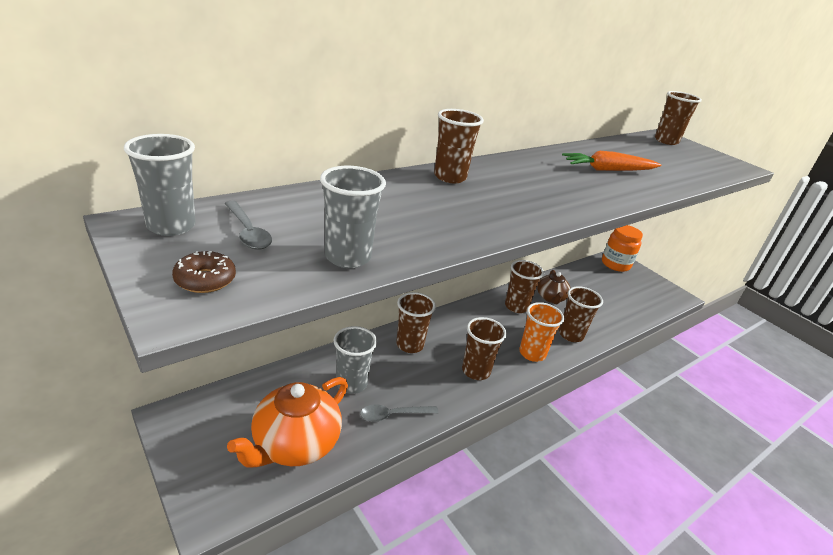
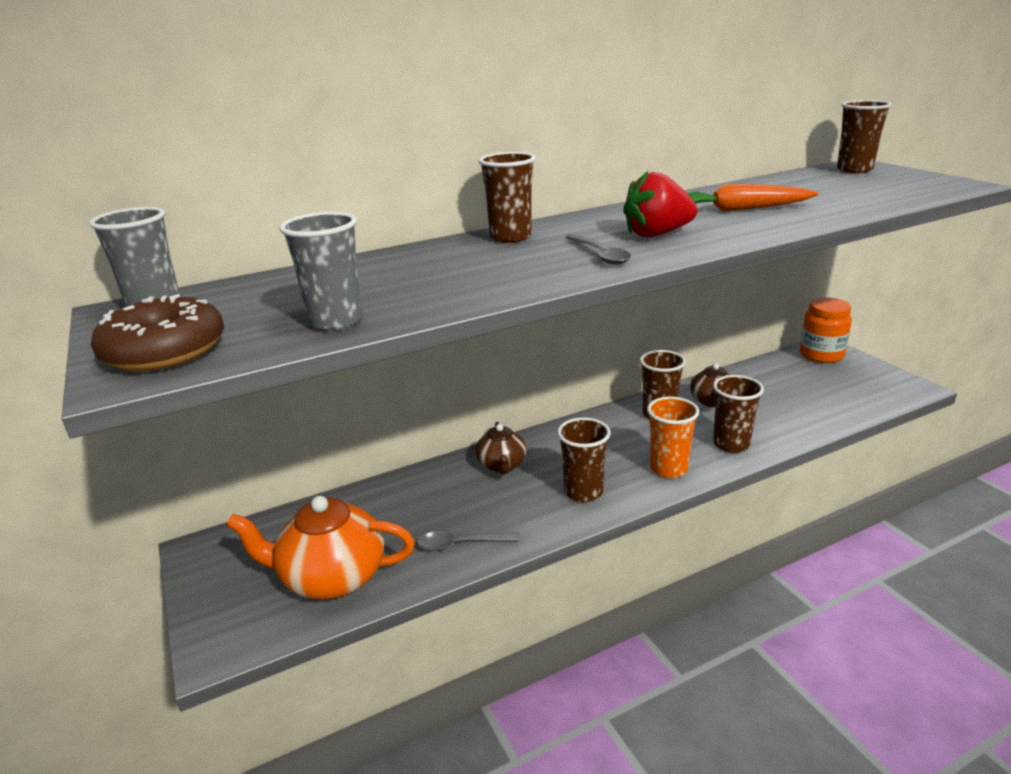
camera: 15 degrees right, 5 degrees down
brown donut [172,251,236,293] -> brown donut [91,294,224,372], size x1.84
grey spoon [224,201,272,250] -> grey spoon moved to [566,234,631,264]
orange teapot [227,377,348,467] -> orange teapot turned 45 degrees clockwise [226,496,415,600]
grey cup [334,326,377,394] -> none
brown cup [396,292,436,353] -> brown teapot [476,422,526,474]
none -> red strawberry [623,171,698,238]

